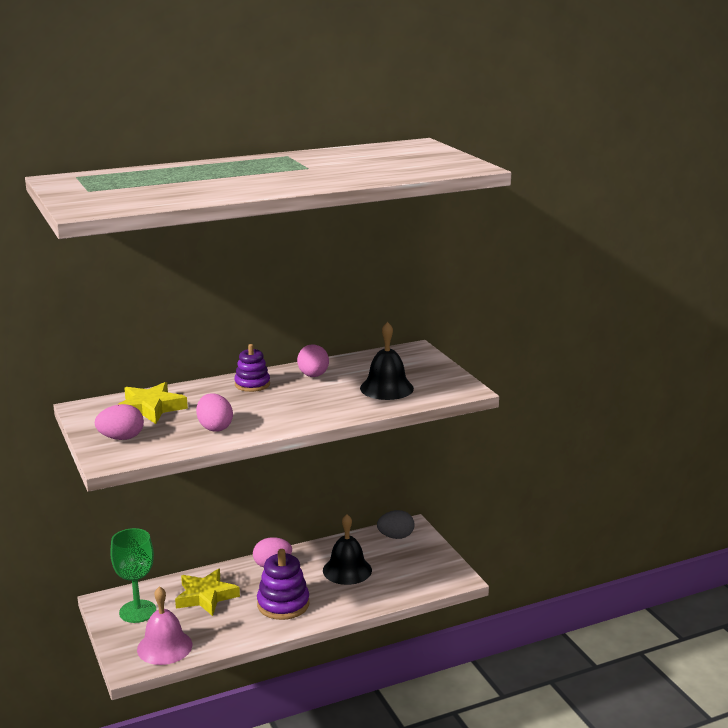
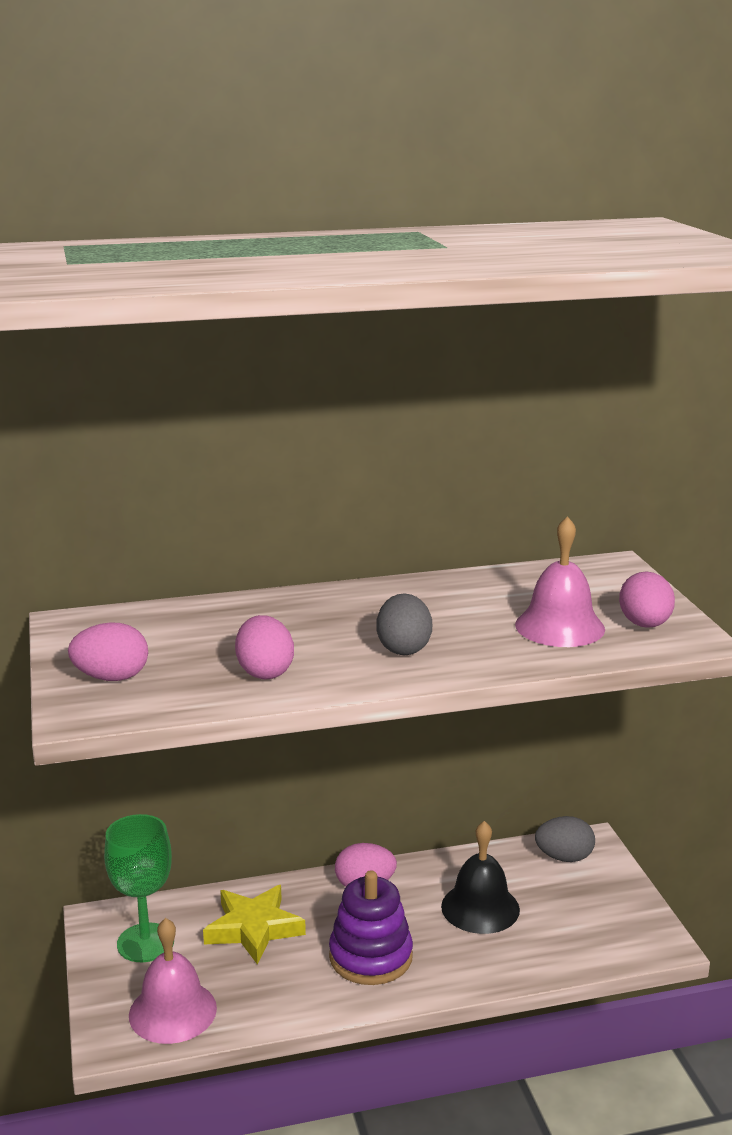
camera: 10 degrees right, 0 degrees up
yellow star [117,382,188,424] -> none
purple stacking toy [234,344,270,392] -> none
pink egg [297,344,329,377] -> pink egg moved to [619,572,675,628]
black bell [360,322,414,400] -> pink bell [515,516,605,647]
none -> grey egg [377,594,432,655]

